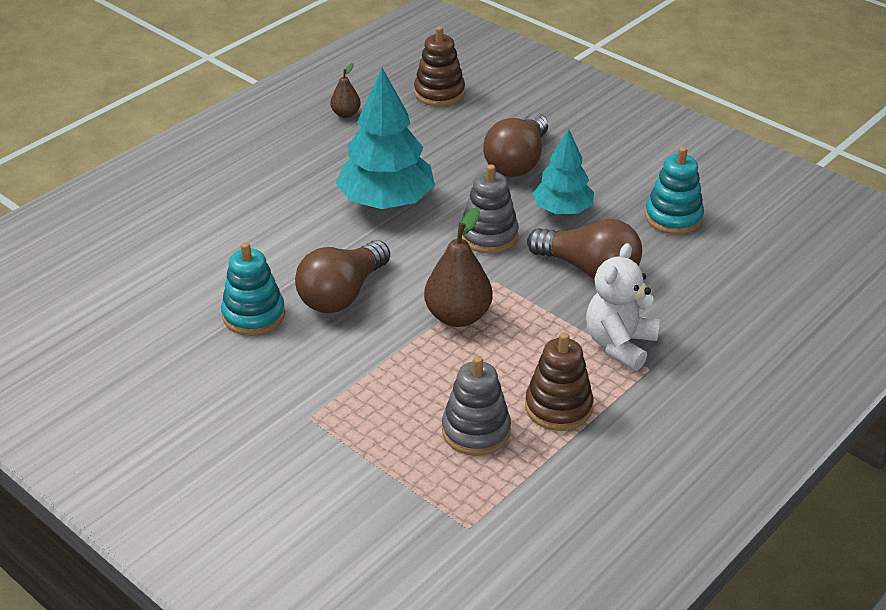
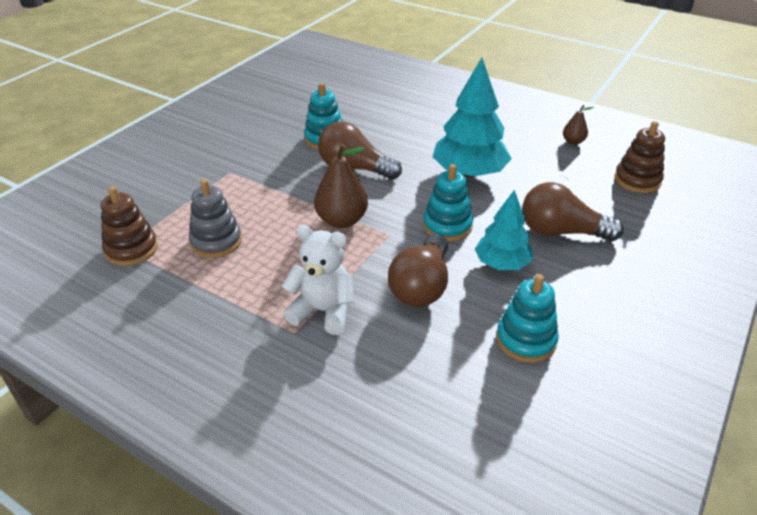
camera: 80 degrees right, 0 degrees up
grey stacking toy [461,164,519,254] -> turquoise stacking toy [423,164,473,241]
brown stacking toy [525,332,593,431] -> brown stacking toy moved to [101,186,158,266]

